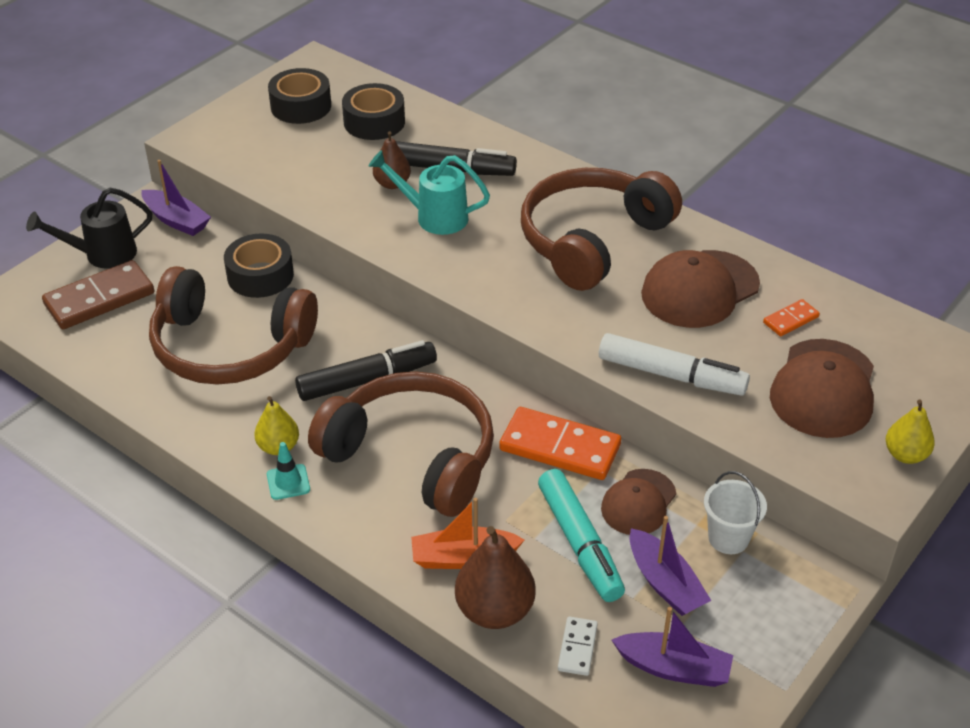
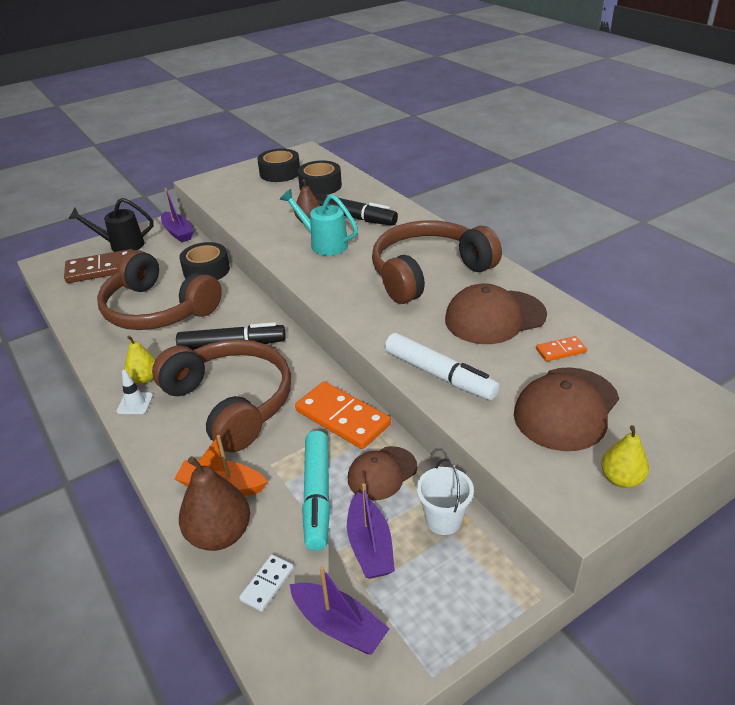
camera: 20 degrees right, 5 degrees down
turquoise traffic cone [267,442,310,500] -> white traffic cone [117,370,153,414]

